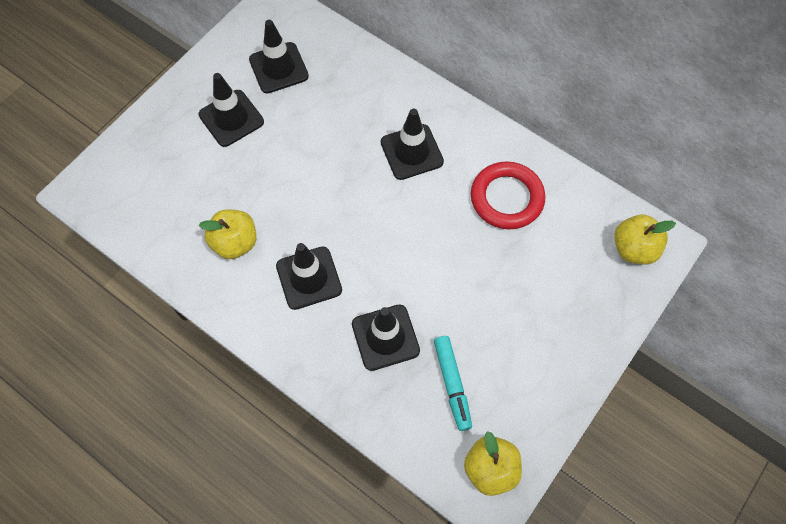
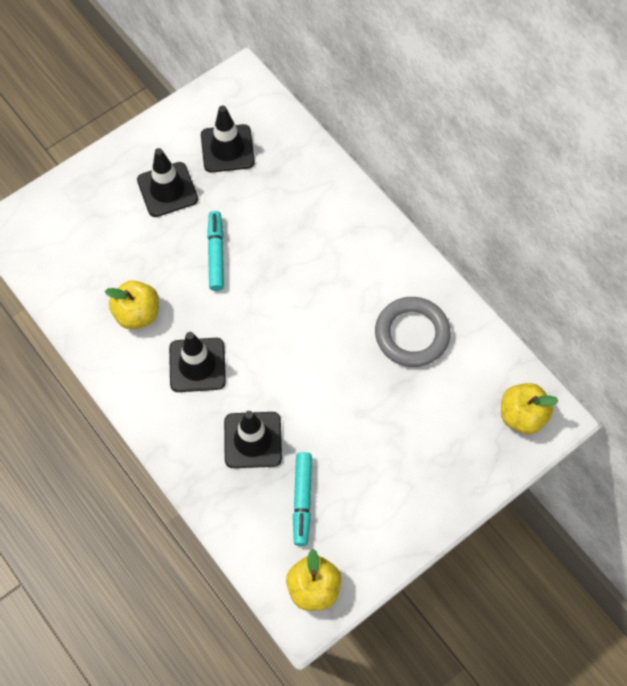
camera: 15 degrees right, 0 degrees up
black traffic cone [381,109,444,180] -> none
red ring [471,161,545,230] -> grey ring [375,297,451,367]
none -> turquoise marker [207,211,224,291]

